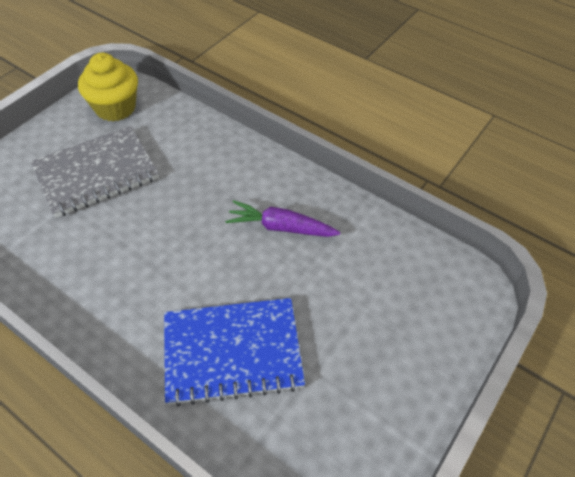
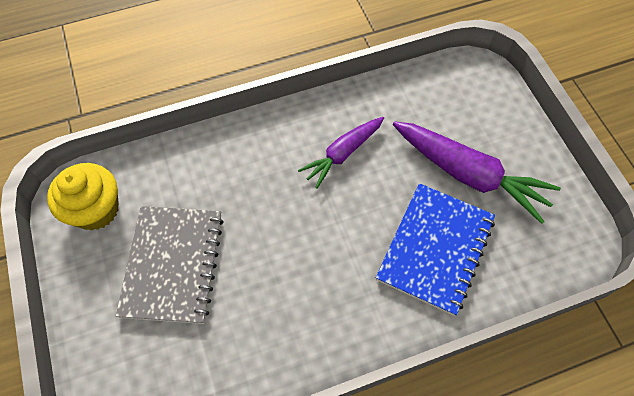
camera: 55 degrees left, 10 degrees up
none -> purple carrot [393,121,561,224]

